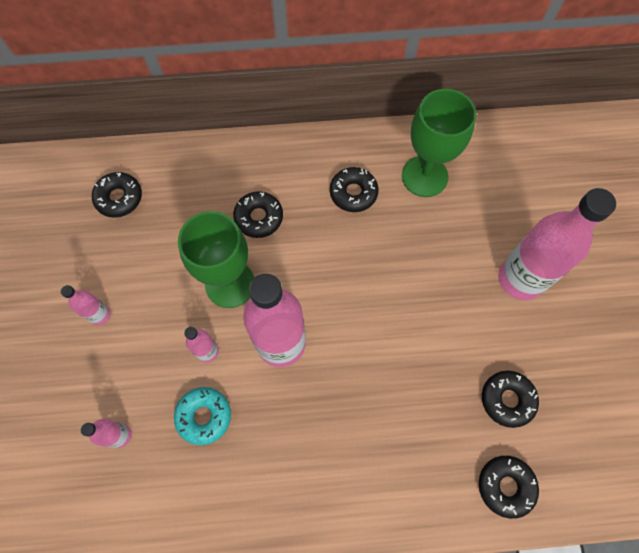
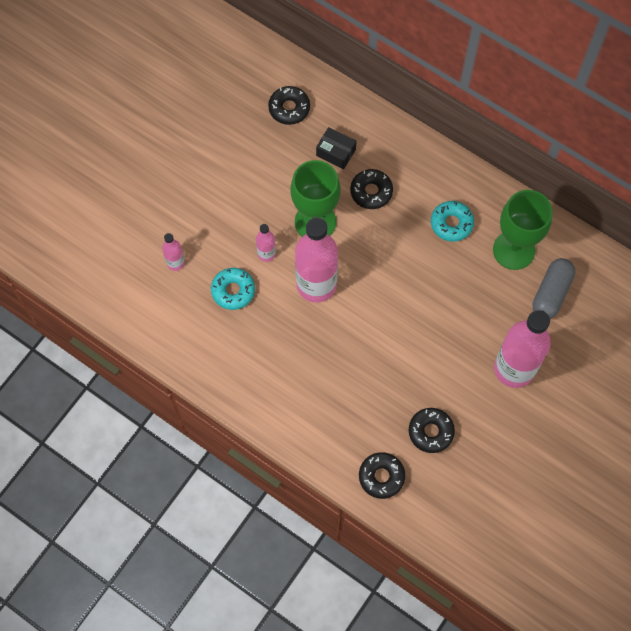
camera: 40 degrees right, 0 degrees up
pink bottle [61,285,110,325] -> none
black donut [330,167,379,212] -> turquoise donut [431,201,474,242]
none -> black box [316,127,356,169]
none -> grey capsule [532,258,575,319]

